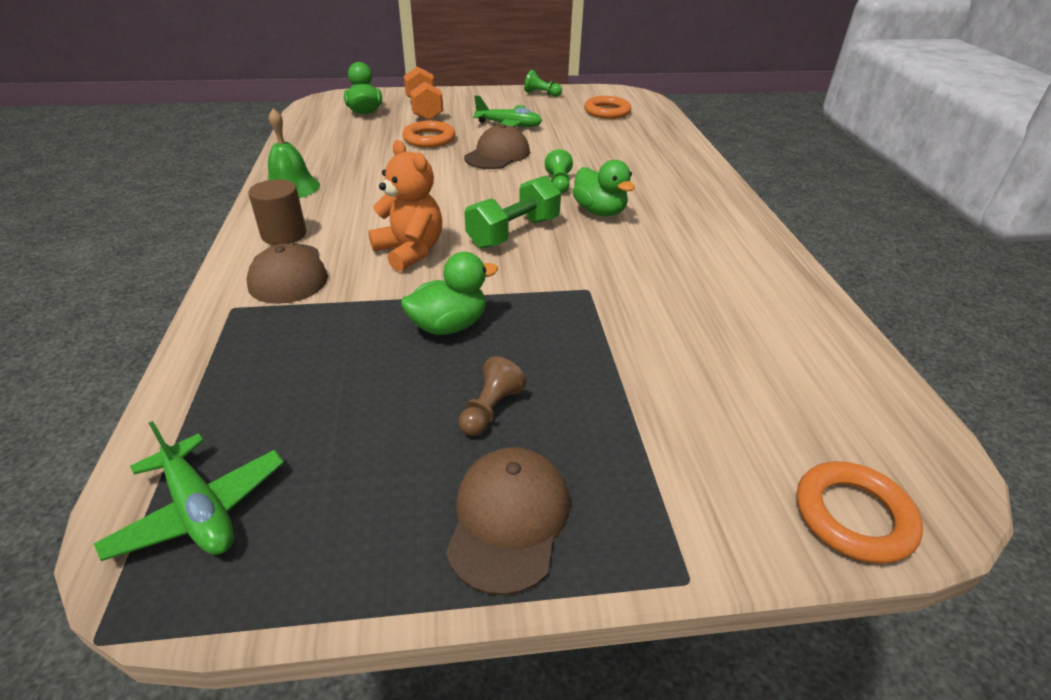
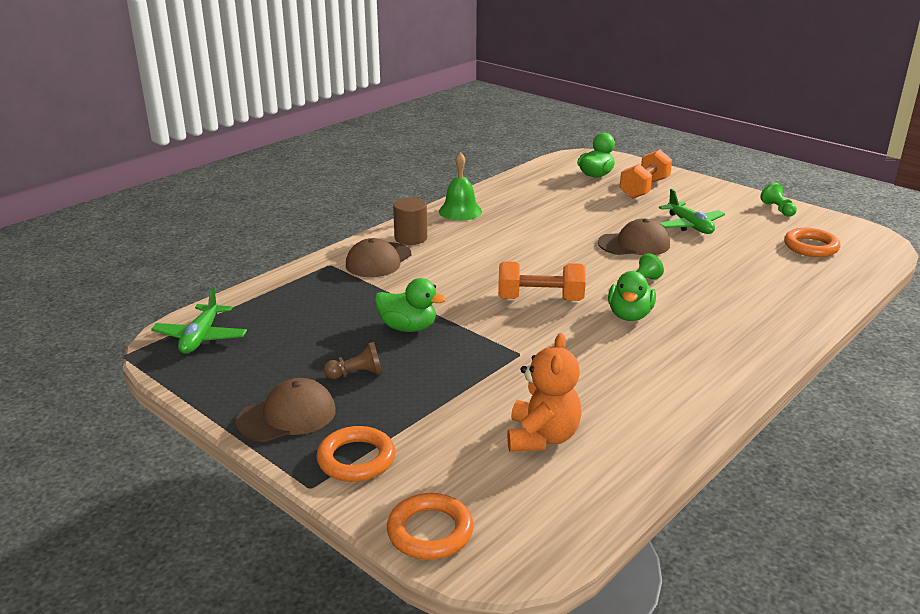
camera: 50 degrees right, 10 degrees down
orange teddy bear [368,140,442,272] -> orange teddy bear moved to [507,333,582,452]
orange ring [402,121,455,148] -> orange ring moved to [316,426,395,482]
green dumbbell [465,175,561,249] -> orange dumbbell [498,261,586,301]

